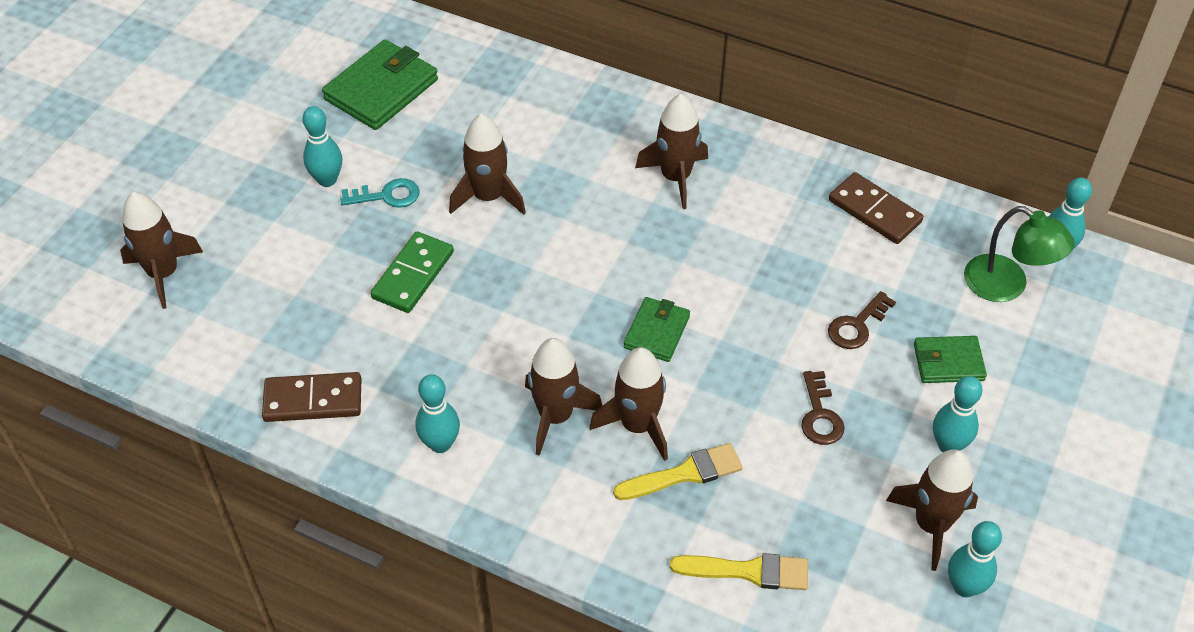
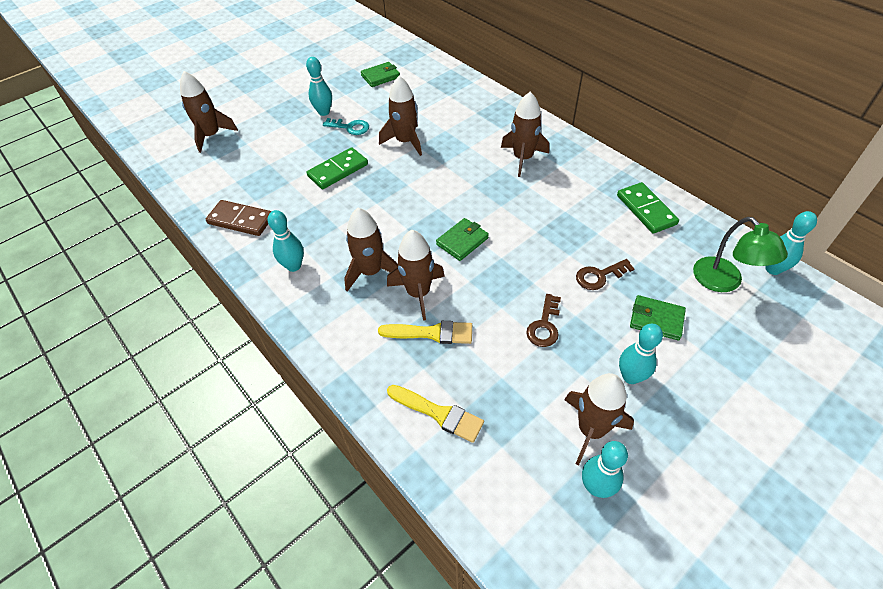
camera: 25 degrees right, 0 degrees up
green wallet [322,40,438,130] -> green wallet [361,62,400,87], size x0.59
brown domino [829,172,923,244] -> green domino [617,182,679,234]

